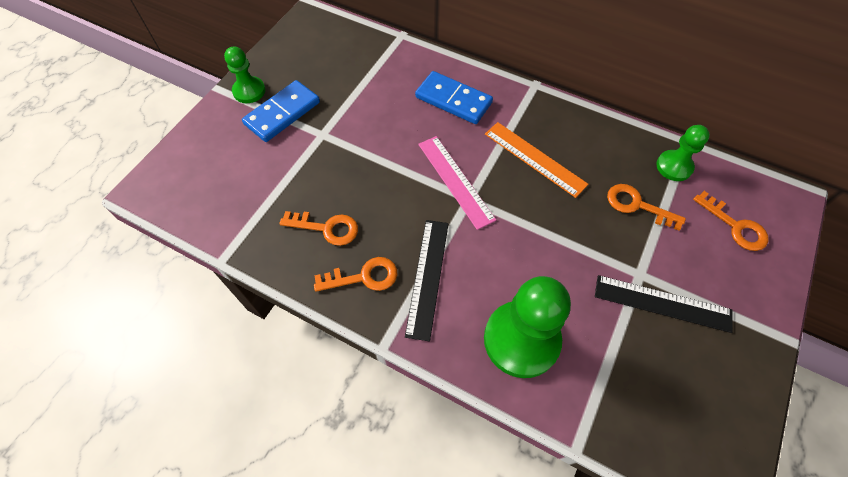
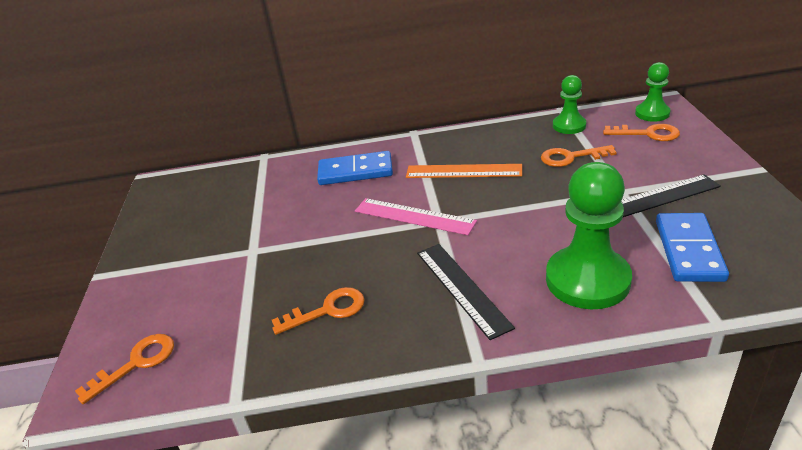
camera: 30 degrees left, 25 degrees down
green pawn [224,46,266,103] -> green pawn moved to [635,62,671,122]
blue domino [242,80,320,142] -> blue domino moved to [656,213,729,282]
orange key [314,257,397,292] -> orange key moved to [75,334,174,404]

